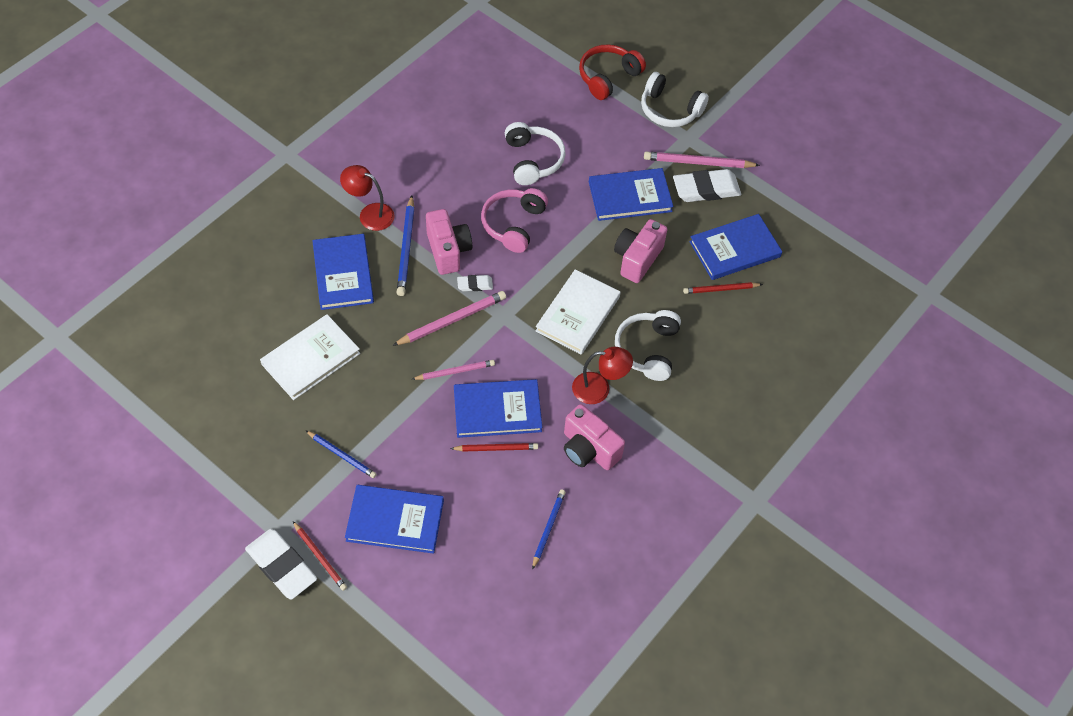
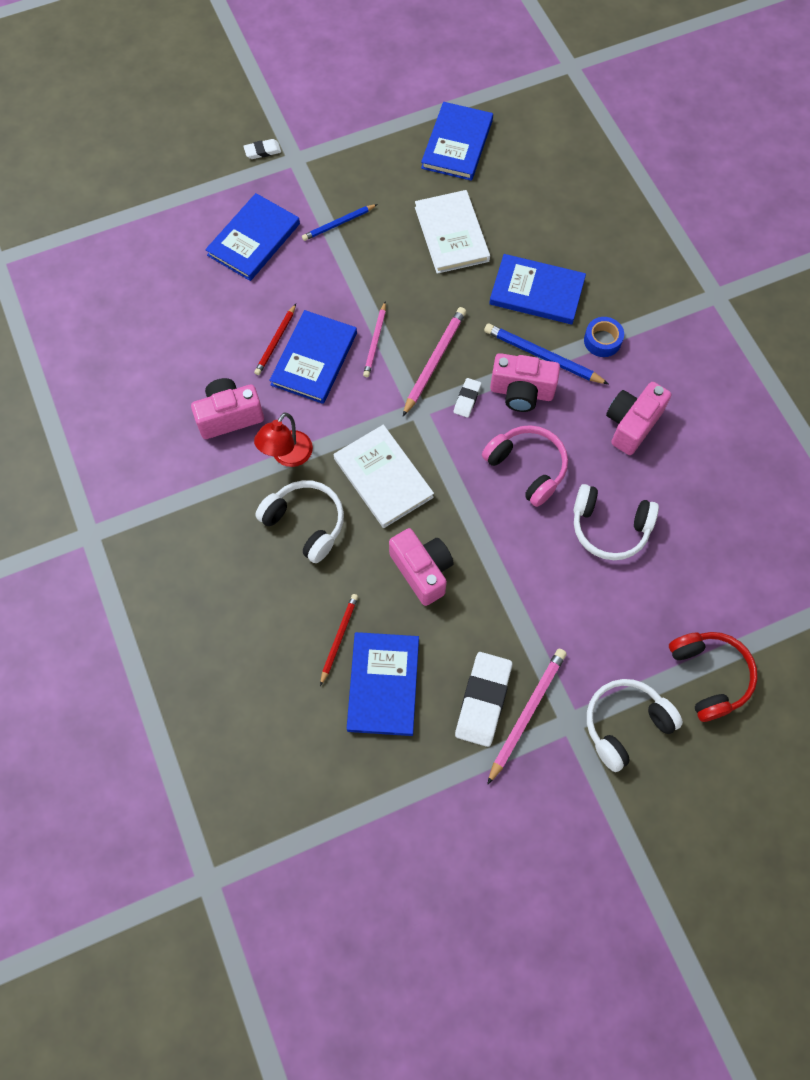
camera: 120 degrees right, 10 degrees up
white eraser [245,529,317,600] -> white eraser [243,139,281,159], size x0.50
red pencil [293,521,347,591] -> none
red lamp [340,165,395,231] -> blue tape [584,317,624,357]
pink pencil [392,291,506,346] -> pink pencil turned 150 degrees counterclockwise [403,307,466,416]
blue pencil [532,490,566,570] -> none
blue book [589,168,674,221] -> blue book moved to [421,102,493,181]
none -> pink camera [606,382,671,455]

